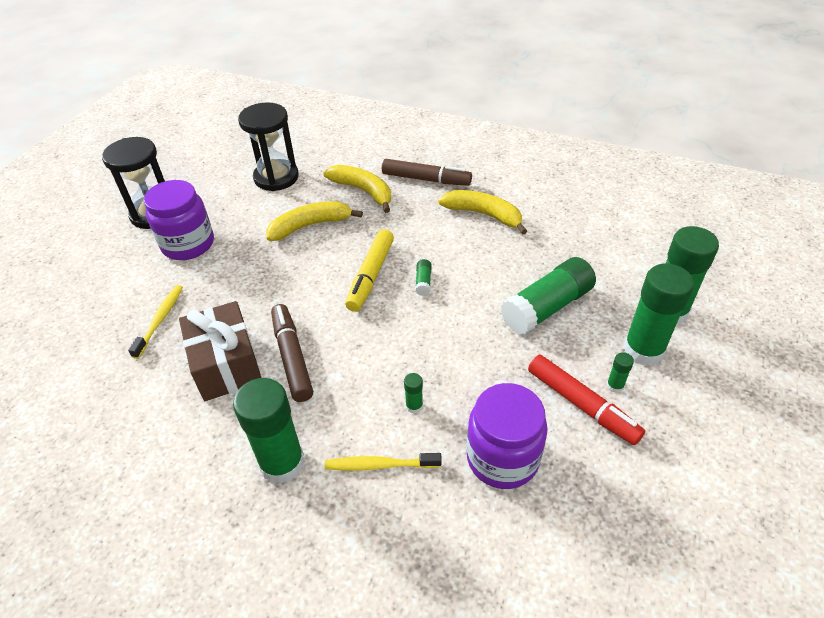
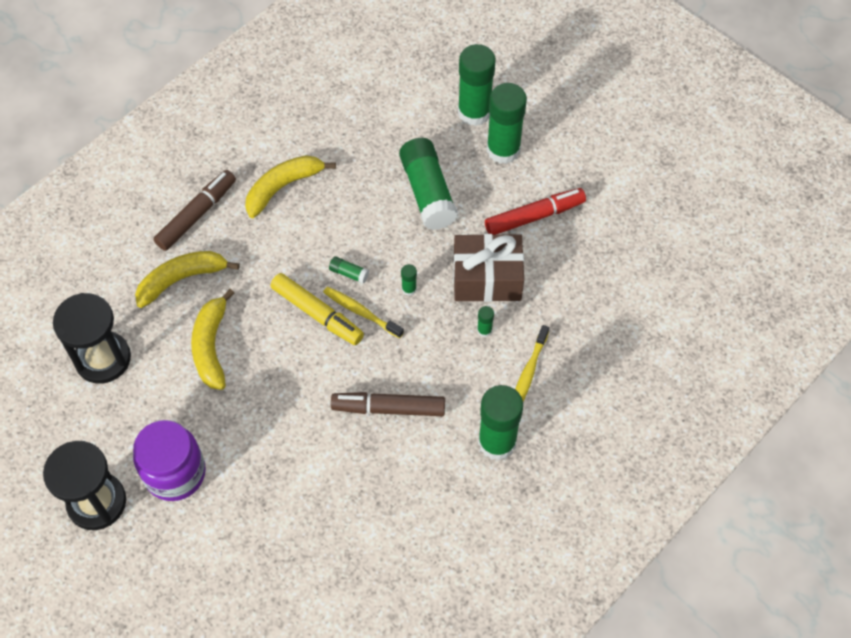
camera: 70 degrees left, 15 degrees up
yellow toothbrush [128,285,183,359] -> yellow toothbrush moved to [323,287,404,339]
brown gift [179,301,262,401] -> brown gift moved to [453,234,524,302]
purple jar [467,383,548,489] -> none
green glue stick [606,352,634,393] -> green glue stick moved to [401,264,417,296]

